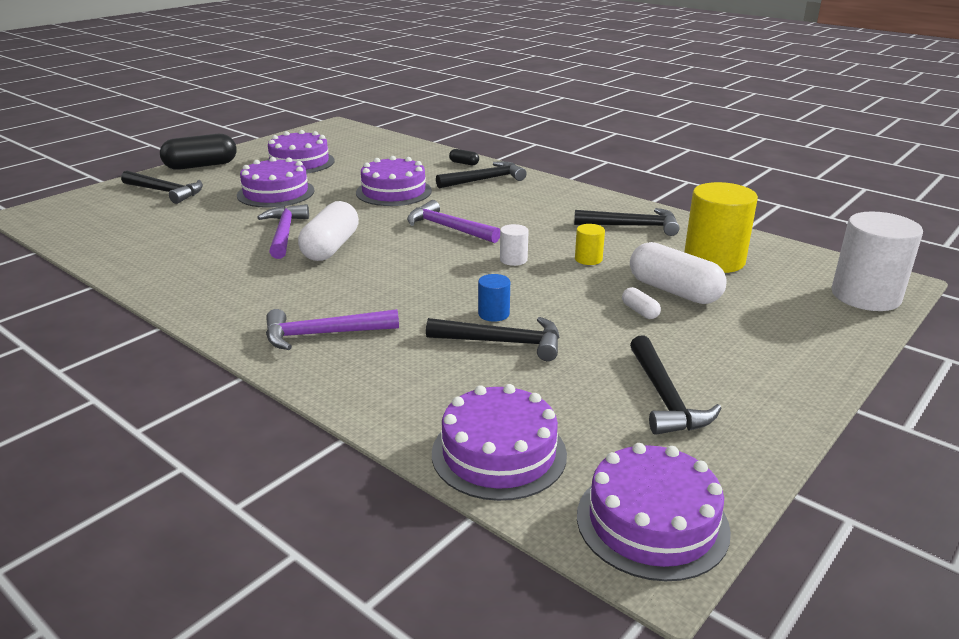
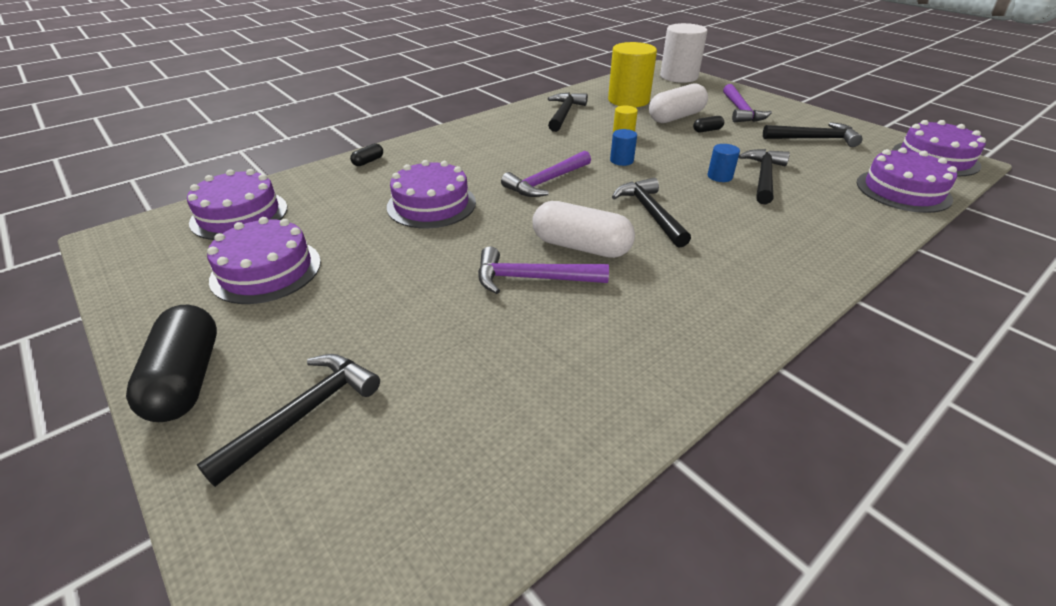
camera: 80 degrees left, 10 degrees up
purple cake [237,157,315,208] -> purple cake moved to [187,169,287,240]
purple hammer [266,309,399,350] -> purple hammer moved to [723,84,772,122]
black hammer [436,161,527,189] -> black hammer moved to [612,178,691,247]
white cylinder [500,224,529,266] -> blue cylinder [610,129,637,166]
white capsule [622,287,661,319] -> black capsule [693,116,724,132]

